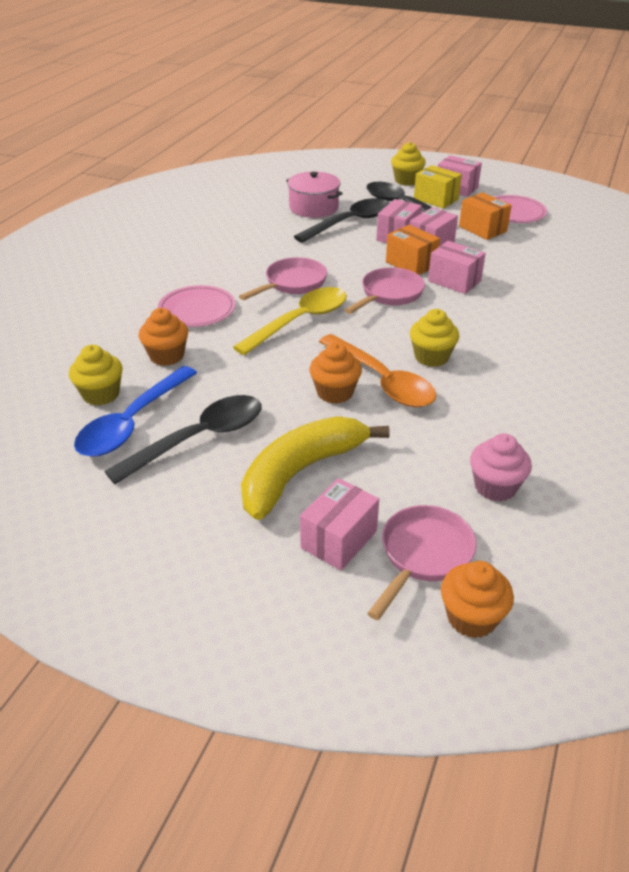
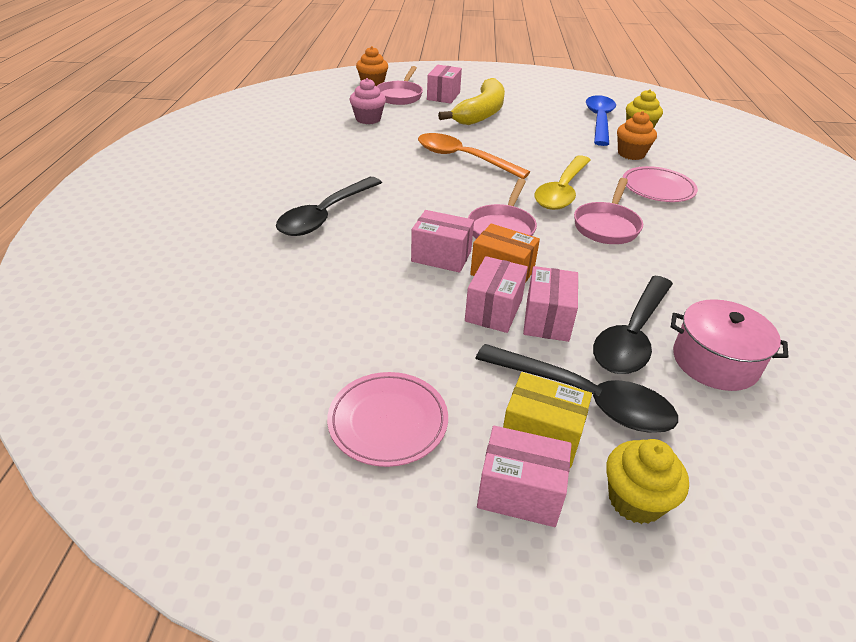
camera: 160 degrees right, 0 degrees up
black spoon [104,395,261,484] -> black spoon moved to [276,177,382,236]
orange cupcake [309,343,362,404] -> none
yellow cupcake [410,309,460,367] -> none
orange box [459,192,512,240] -> none

